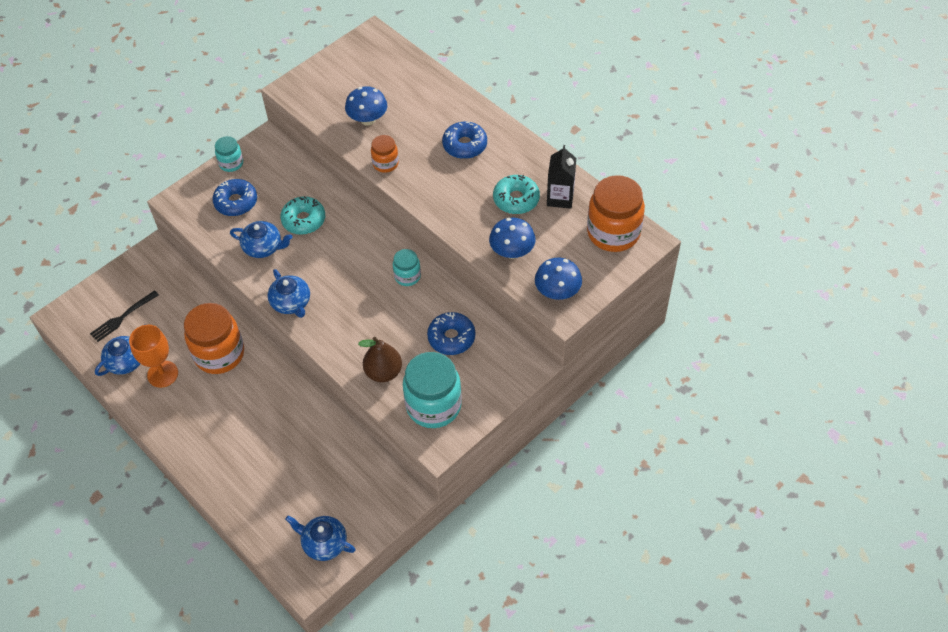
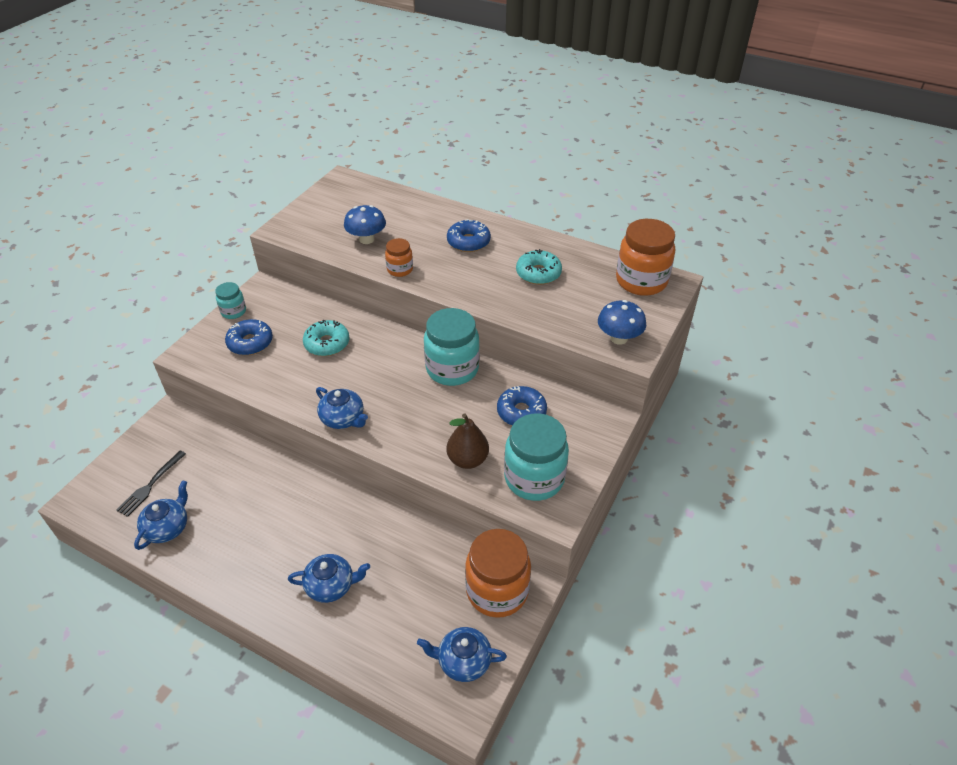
camera: 20 degrees left, 10 degrees down
orange goblet [129,325,178,388] -> none
orange jar [184,303,244,374] -> orange jar moved to [465,529,531,618]
blue teapot [230,221,293,258] -> blue teapot moved to [288,554,370,603]
turquoise jar [393,249,421,286] -> turquoise jar [424,308,480,386], size x1.94
blue mushroom [489,218,536,259] -> none
black carton [547,145,576,209] -> none

